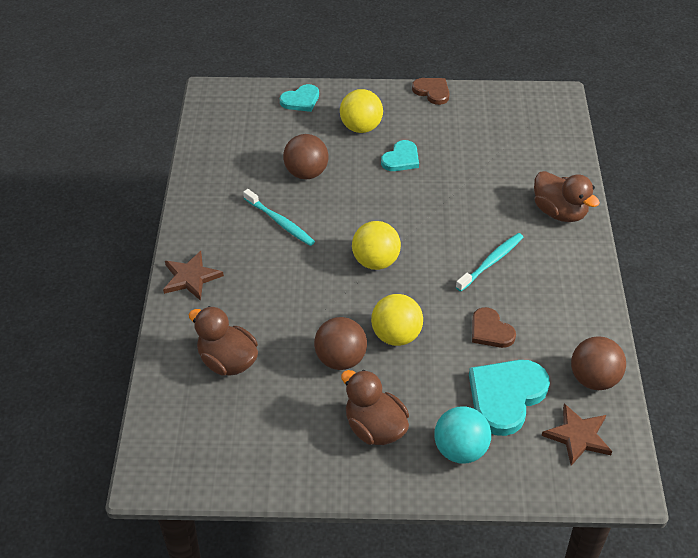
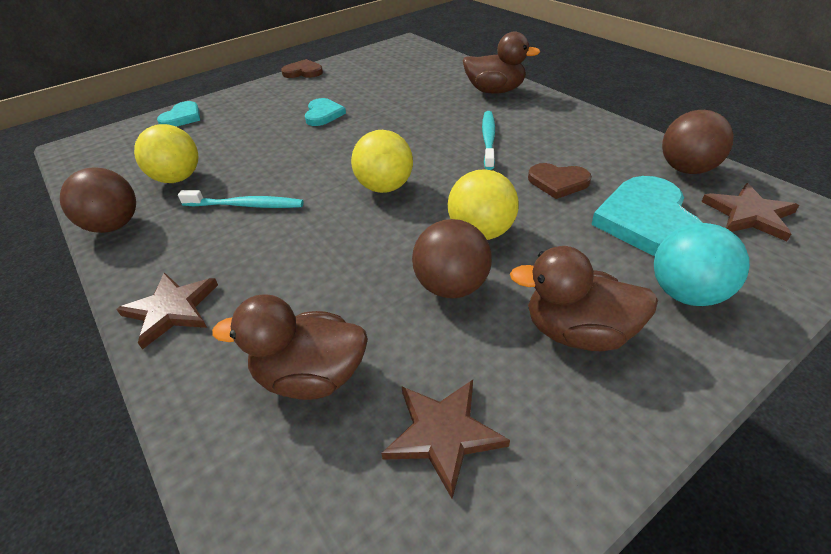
camera: 35 degrees left, 5 degrees down
brown ball [283,134,328,179] -> brown ball moved to [60,167,136,233]
yellow ball [340,89,383,133] -> yellow ball moved to [134,124,199,183]
none -> brown star [381,380,510,499]

